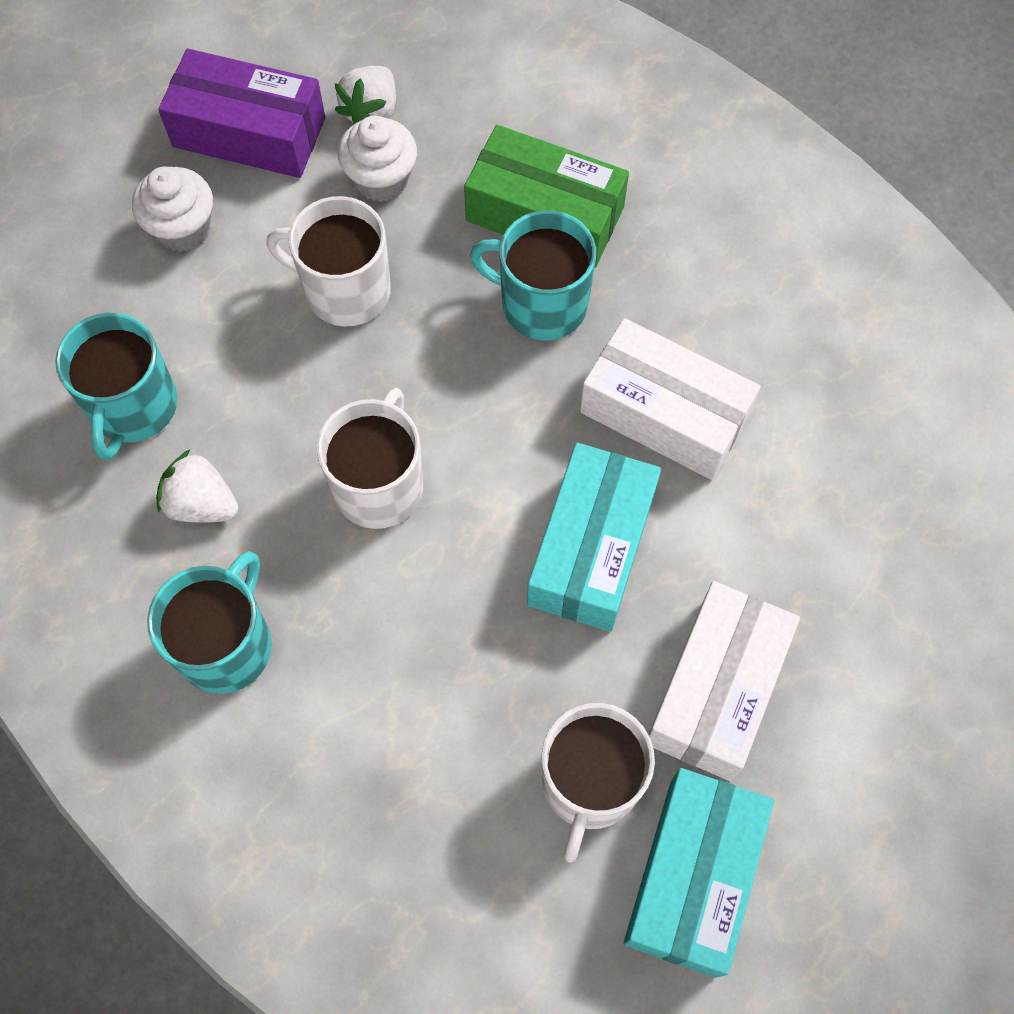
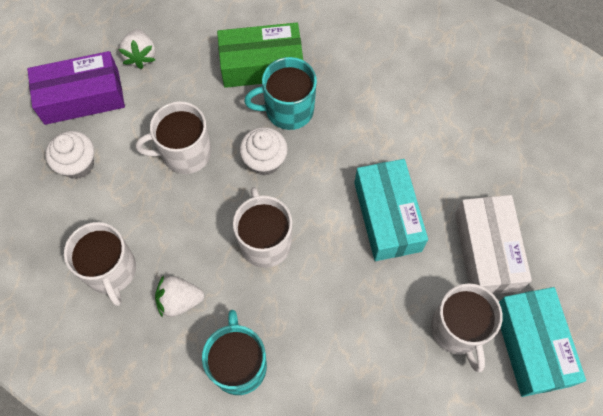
camera: 30 degrees left, 0 degrees up
turquoise mug [55,313,178,460] -> white mug [64,222,136,306]
white cupcake [338,116,417,202] -> white cupcake moved to [240,127,288,176]
white box [580,318,760,480] -> none

